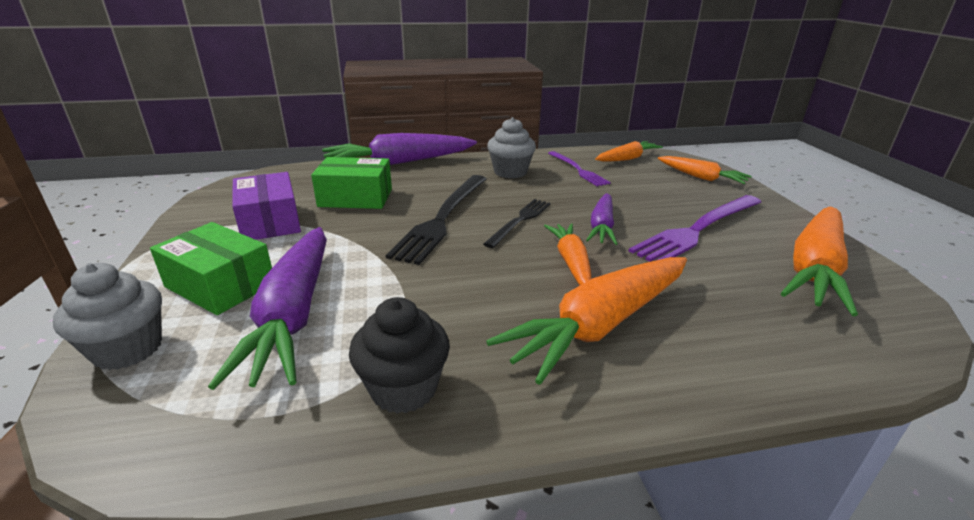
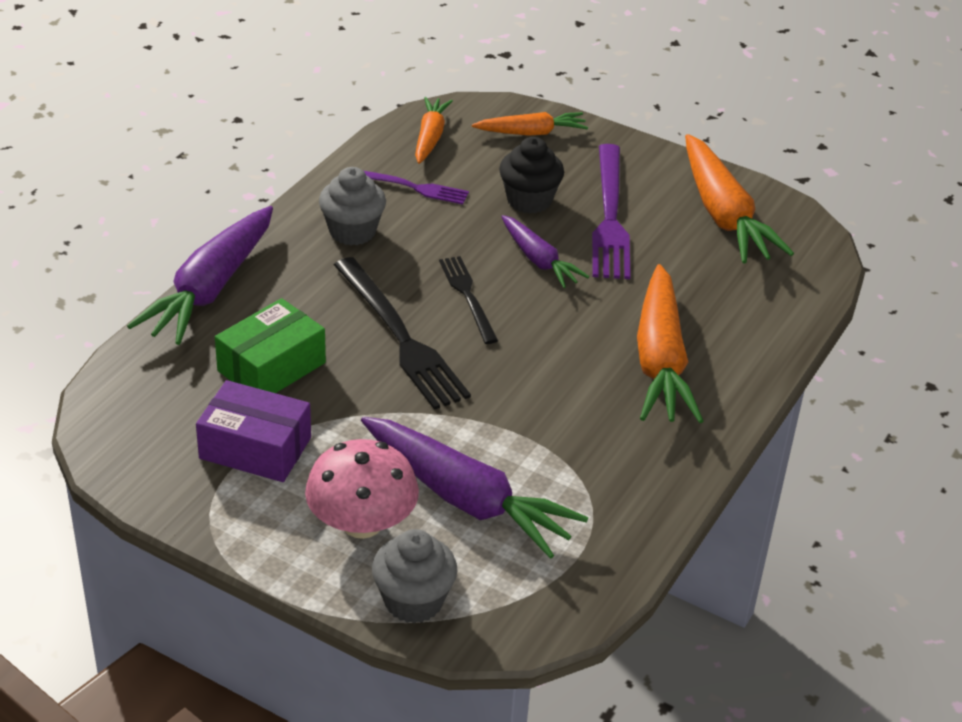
camera: 50 degrees left, 10 degrees up
green box [150,222,272,315] -> pink mushroom [305,439,419,539]
black cupcake [349,297,450,414] -> black cupcake moved to [499,137,564,213]
orange carrot [544,223,592,286] -> none

